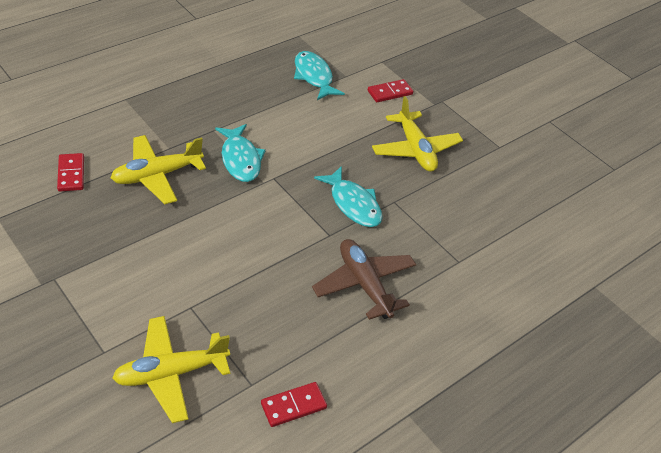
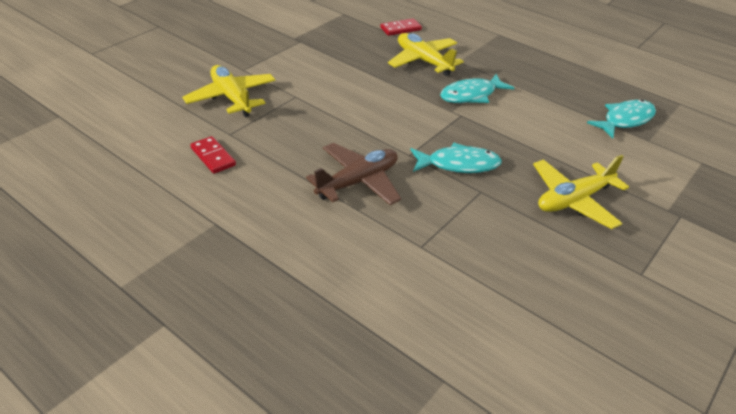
camera: 80 degrees right, 5 degrees down
turquoise fish [314,166,383,227] -> turquoise fish turned 135 degrees counterclockwise [410,143,502,173]
red domino [368,79,413,102] -> none

